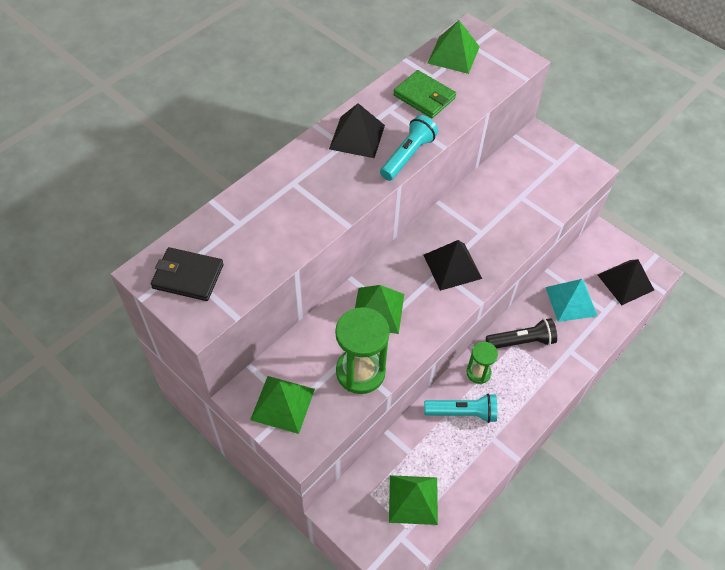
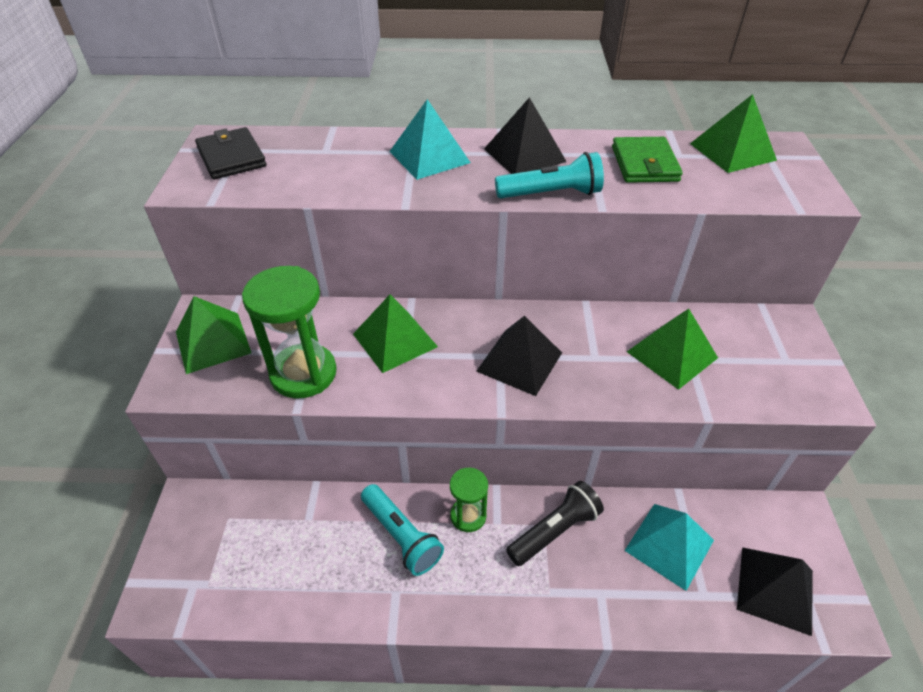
camera: 50 degrees right, 10 degrees down
green pyramid [389,475,438,525] -> green pyramid moved to [627,309,718,390]
black flashlight [486,318,557,349] -> black flashlight turned 75 degrees counterclockwise [506,481,604,566]
none -> turquoise pyramid [389,99,471,180]

